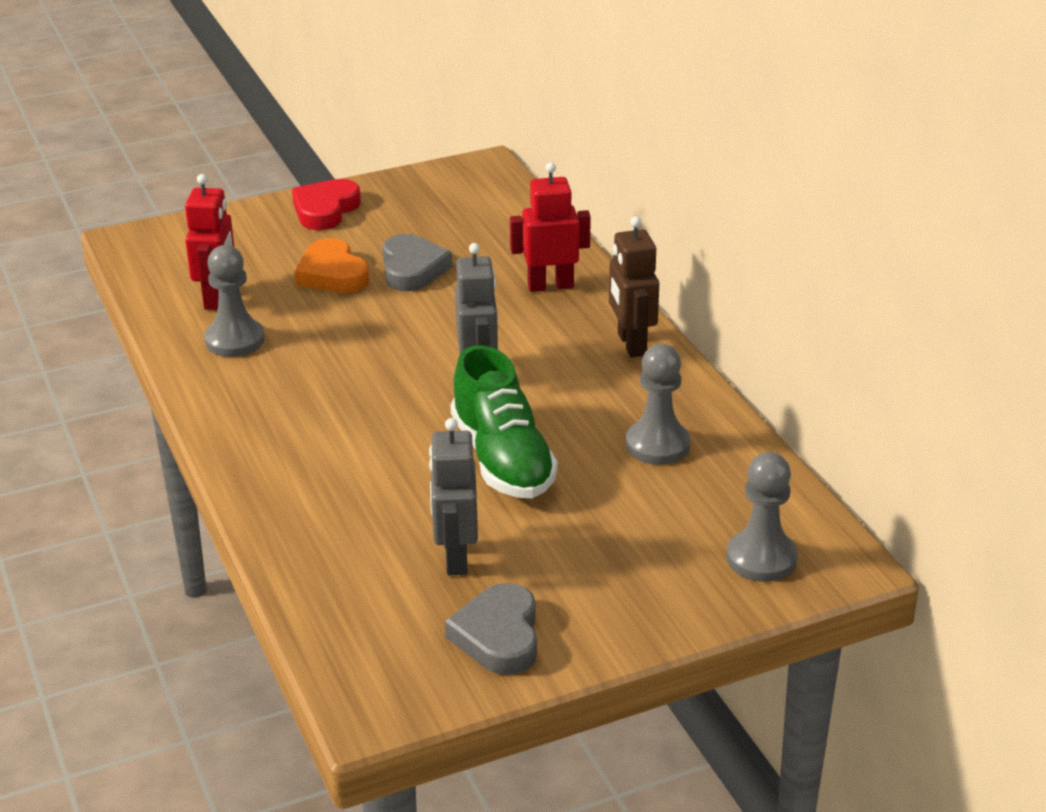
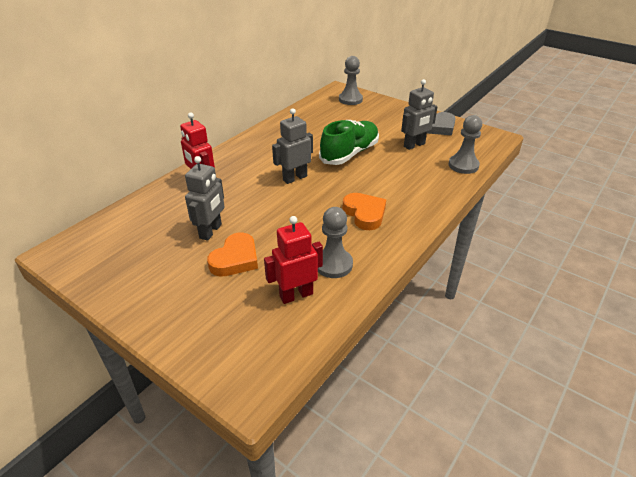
camera: 120 degrees left, 5 degrees up
red heart [292,179,361,230] -> none
grey heart [382,234,453,291] -> grey robot [185,156,225,241]
brown robot [609,217,659,357] -> none
grey pawn [626,344,691,464] -> grey pawn moved to [449,115,482,174]
none -> orange heart [343,193,386,230]

